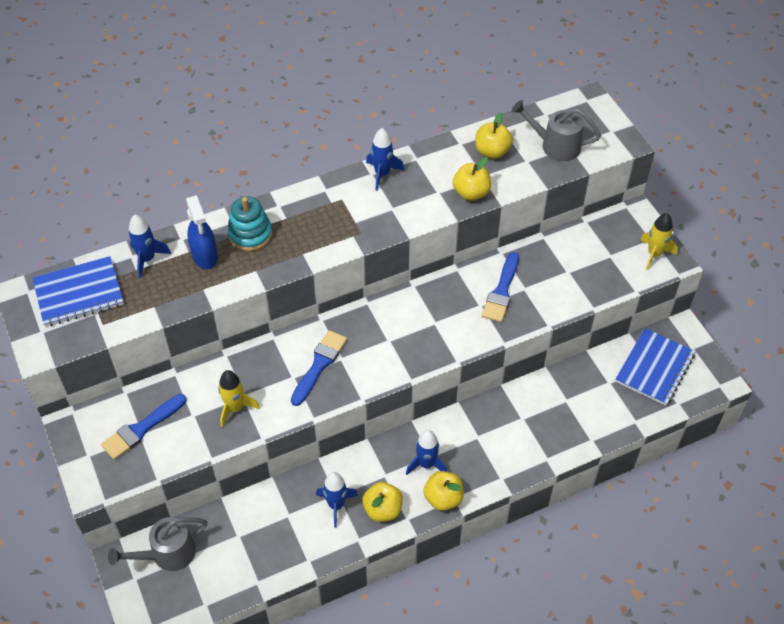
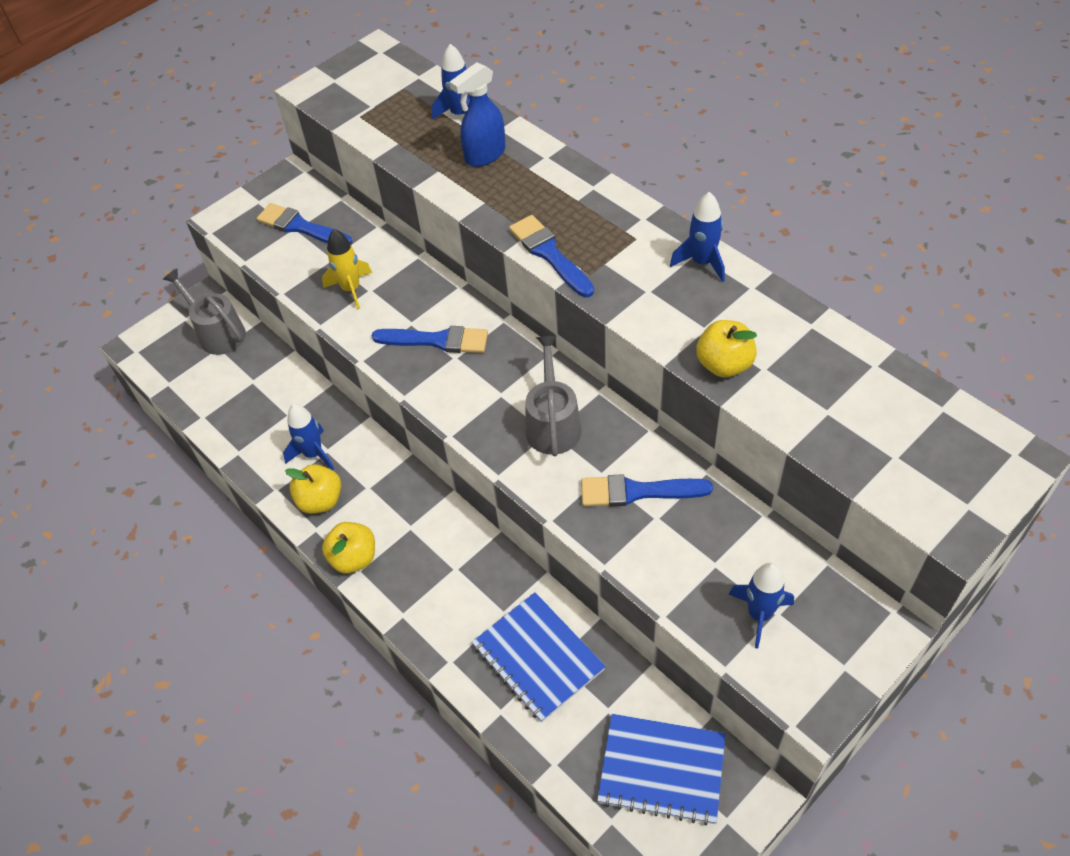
camera: 75 degrees right, 0 degrees up
blue notebook [33,256,124,327] -> blue notebook moved to [472,592,606,722]
turquoise stacking toy [227,196,272,251] -> none
blue rocket [406,430,447,475] -> blue rocket moved to [729,563,794,649]
yellow apple [475,113,513,159] -> none
grey watering can [512,100,601,161] -> grey watering can moved to [525,336,581,456]
yellow rocket [640,213,678,270] -> none
none -> blue brush [509,215,594,297]

